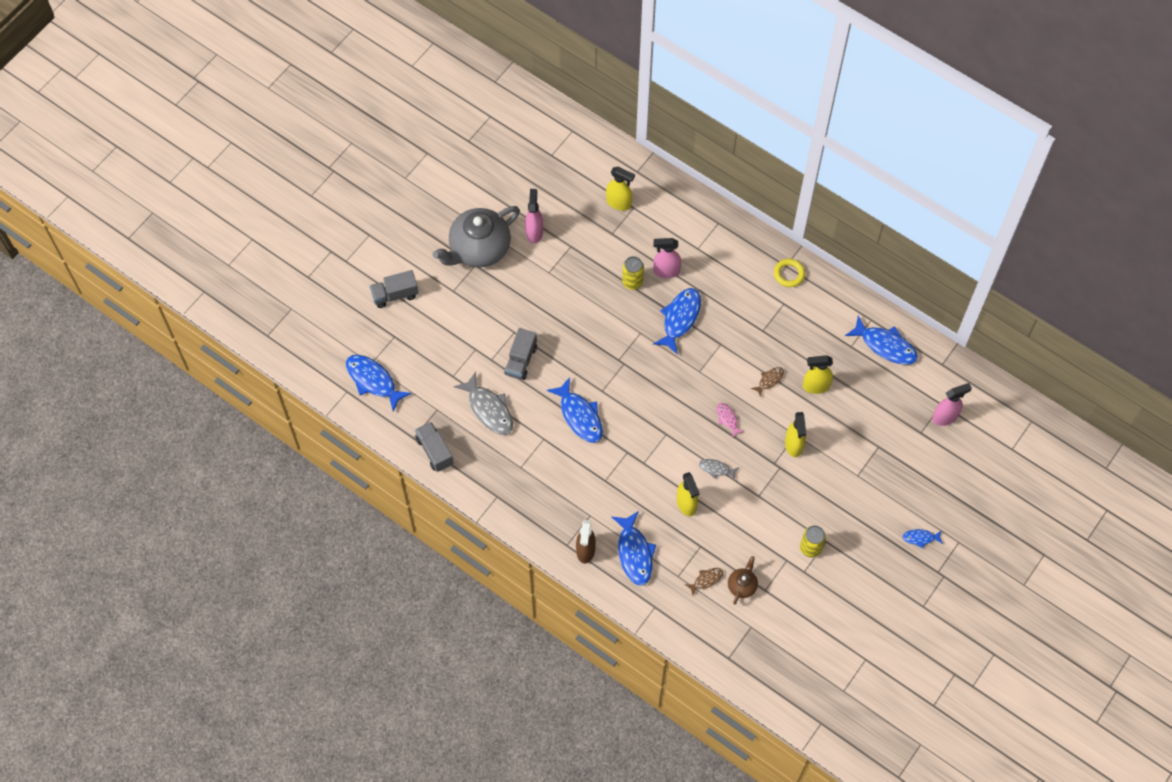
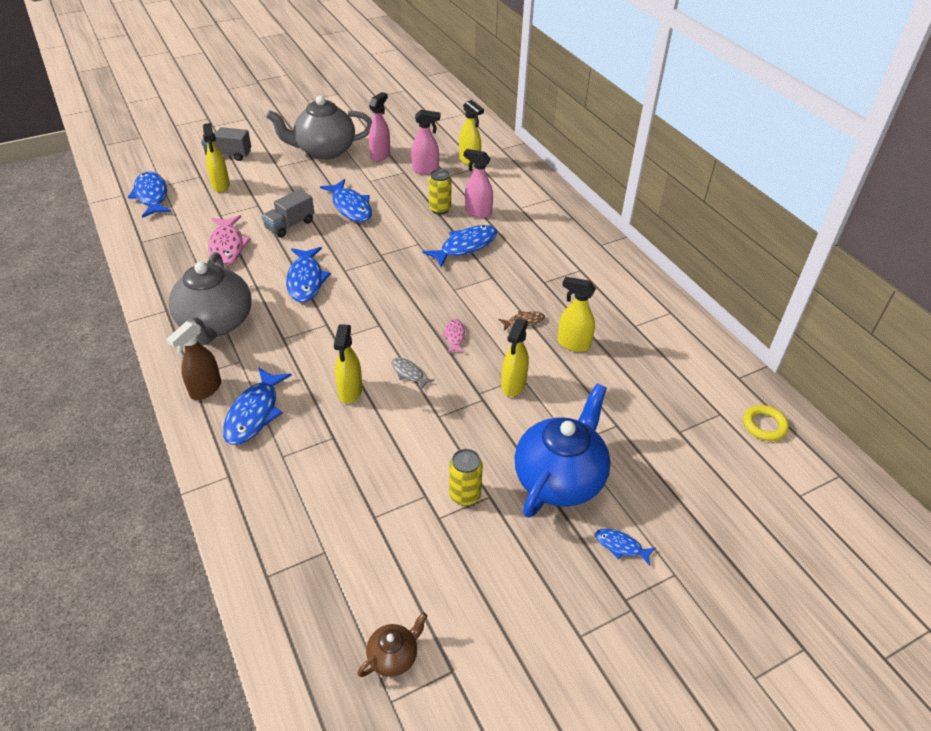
camera: 25 degrees right, 20 degrees down
grey truck [415,422,453,472] -> none
grey fish [454,372,513,435] -> pink fish [208,215,251,266]
brown fish [685,568,723,596] -> none
brown teapot [728,556,758,604] -> brown teapot moved to [357,612,428,677]
yellow ring [774,259,805,287] -> yellow ring moved to [743,405,789,441]
blue fish [845,316,918,365] -> blue fish moved to [320,179,372,222]
pink spray bottle [932,383,972,426] -> pink spray bottle moved to [411,110,440,175]
none -> grey teapot [169,252,251,345]
none -> yellow spray bottle [203,123,230,192]
none -> blue teapot [514,383,611,518]

